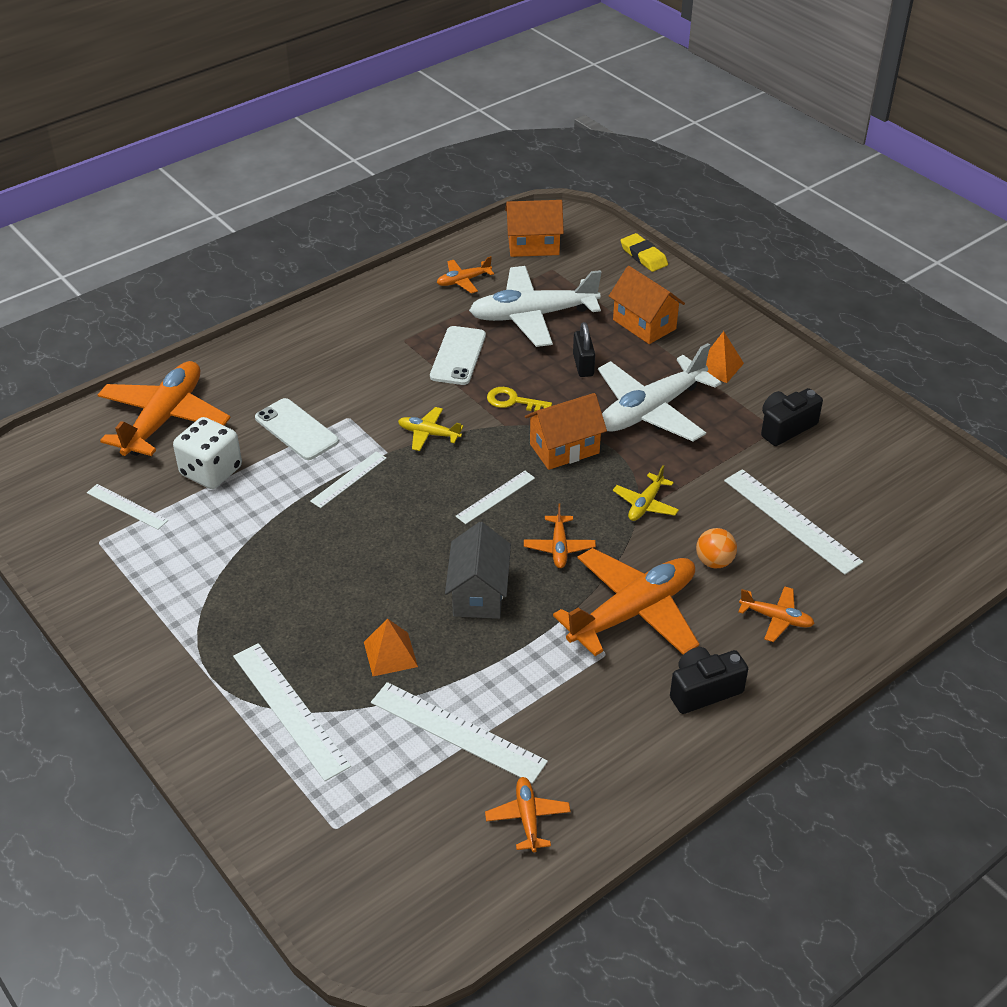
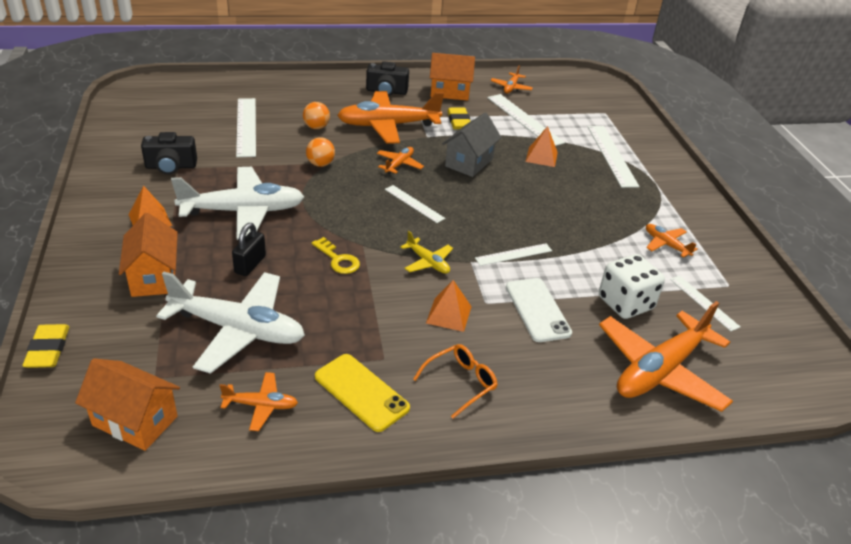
camera: 155 degrees left, 5 degrees down
white phone [430,326,486,385] -> none
white ruler [455,471,535,524] -> white ruler turned 60 degrees clockwise [385,185,445,223]
orange house [525,393,607,470] -> orange house moved to [430,53,475,101]
yellow plane [613,465,679,521] -> orange ball [306,137,335,167]
orange plane [738,586,815,642] -> orange plane moved to [646,224,697,258]
none -> yellow phone [315,354,410,432]
none -> orange glasses [413,344,498,419]
none -> orange pyramid [426,280,472,332]
none -> yellow eraser [447,108,471,129]

